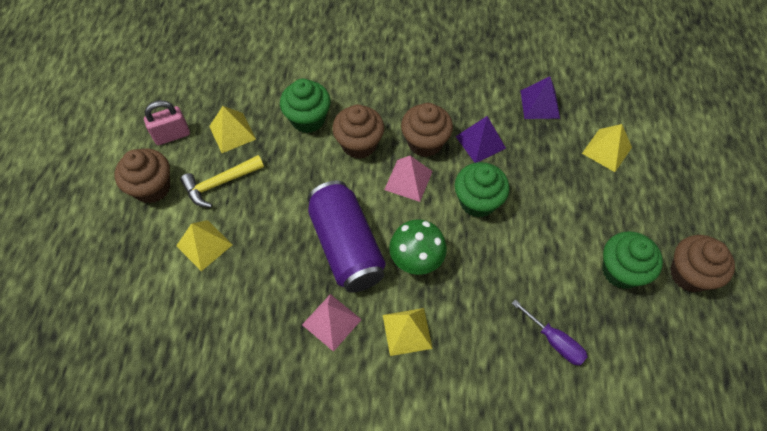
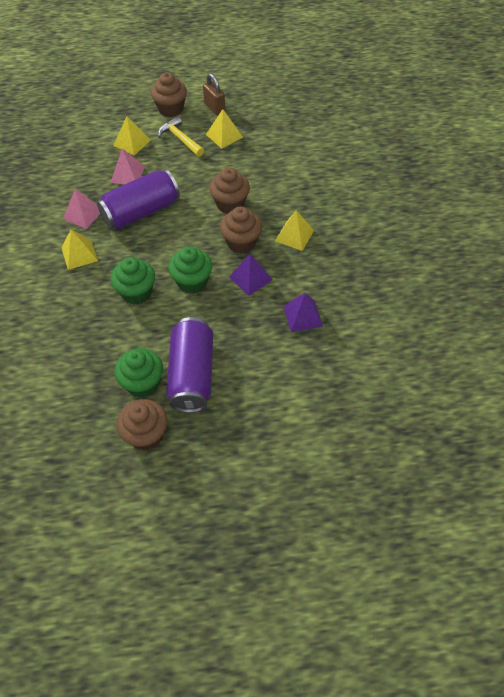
camera: 80 degrees right, 5 degrees down
pink padlock [144,100,190,145] -> brown padlock [203,73,225,115]
green cupcake [280,79,331,133] -> green cupcake moved to [111,257,155,305]
pink pyramid [384,156,432,202] -> pink pyramid moved to [111,148,145,185]
green mushroom [389,219,447,275] -> none
purple screwdriver [512,300,588,366] -> none
yellow pyramid [582,124,632,172] -> yellow pyramid moved to [275,210,314,251]
none -> purple can [166,317,213,413]

